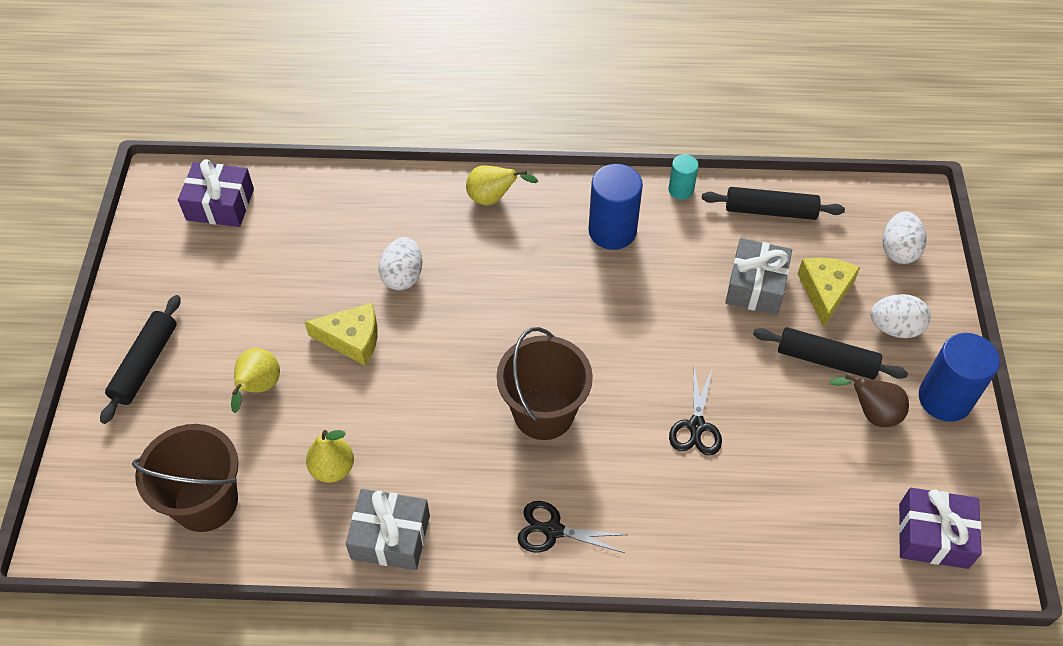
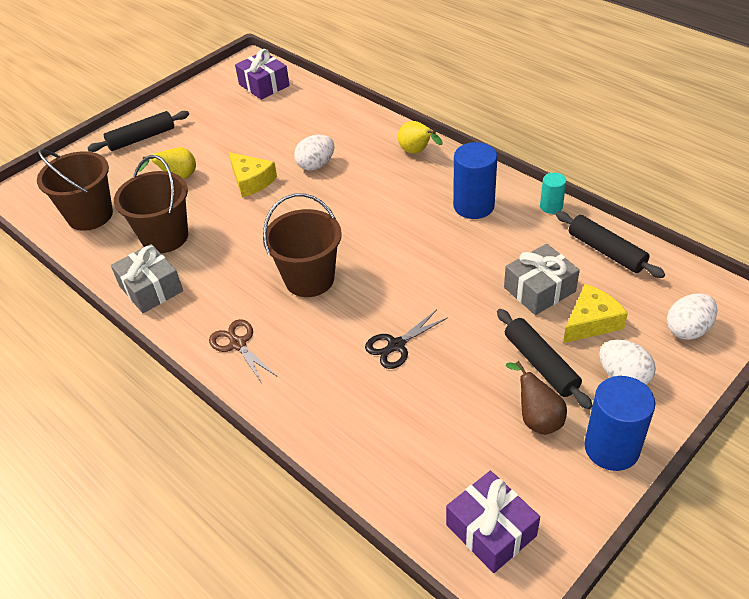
camera: 45 degrees right, 10 degrees down
yellow pear [306,430,354,483] -> brown bucket [114,155,188,253]
black scissors [517,501,627,553] -> brown scissors [209,319,277,383]

